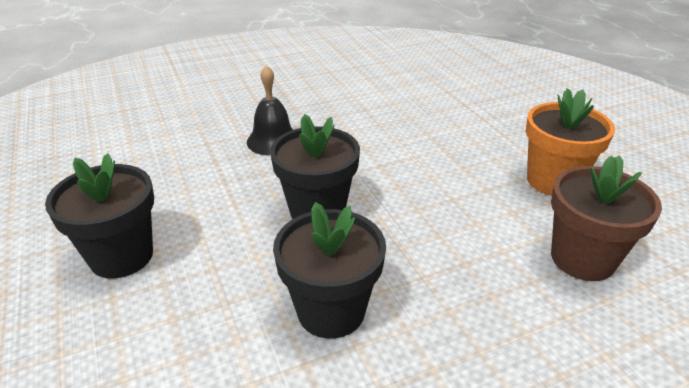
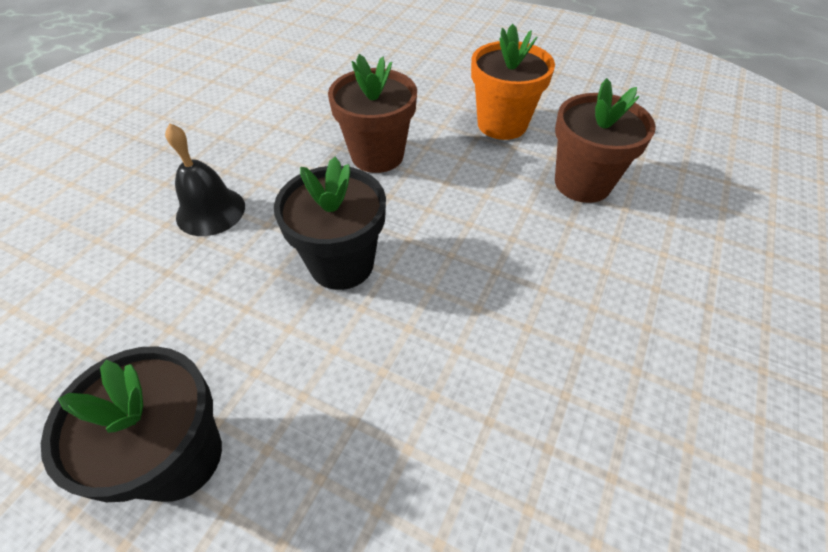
camera: 40 degrees left, 15 degrees up
black flower pot [273,202,386,339] -> none
none -> brown flower pot [328,54,417,173]

